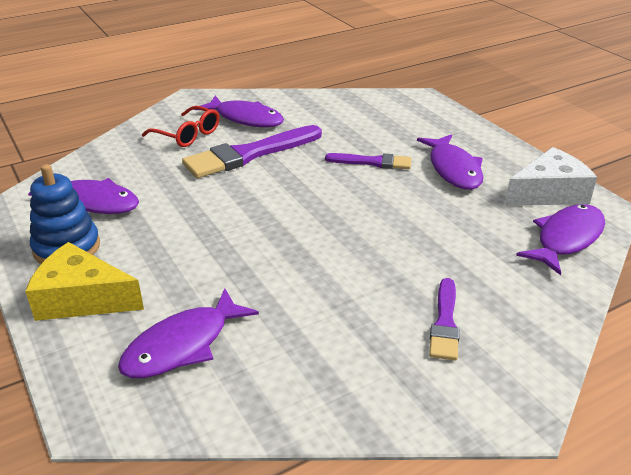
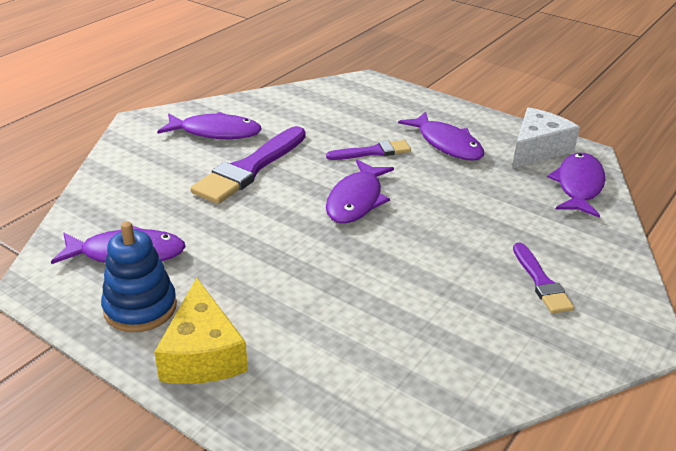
camera: 25 degrees left, 0 degrees up
yellow cheese [25,242,144,321] -> yellow cheese turned 90 degrees counterclockwise [154,278,248,384]
purple fish [118,288,259,378] -> purple fish moved to [326,160,394,223]
red glasses [142,106,219,147] -> none

